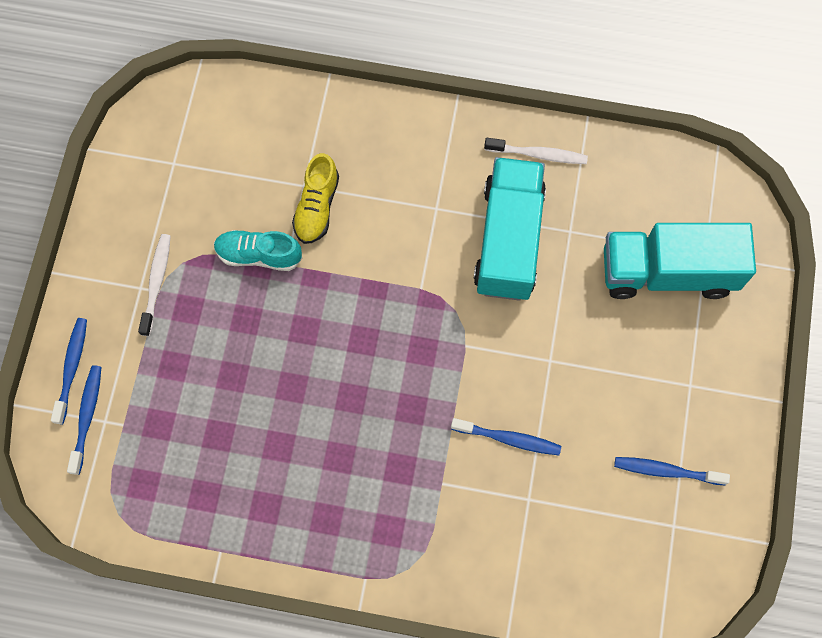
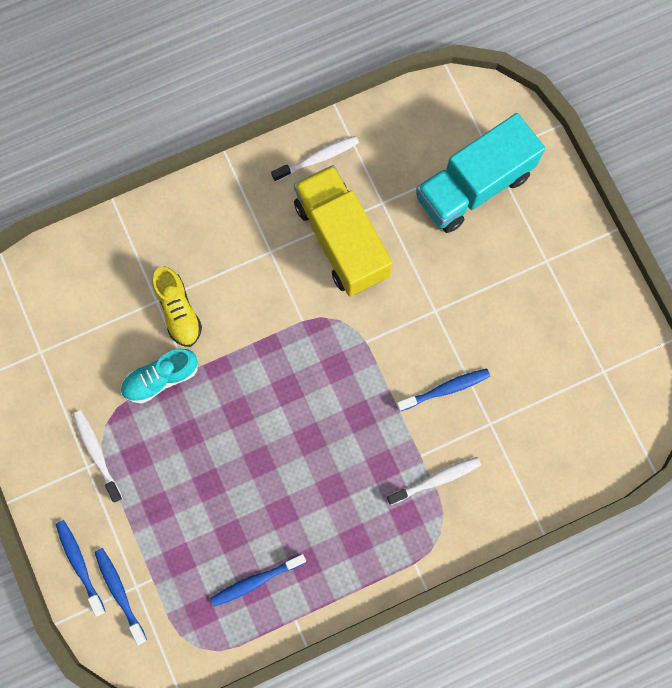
camera: 35 degrees left, 5 degrees up
turquoise truck [473,157,546,300] -> yellow truck [294,165,393,297]
blue toothbrush [614,457,730,486] -> blue toothbrush moved to [210,554,306,607]
none -> white toothbrush [387,457,481,505]

